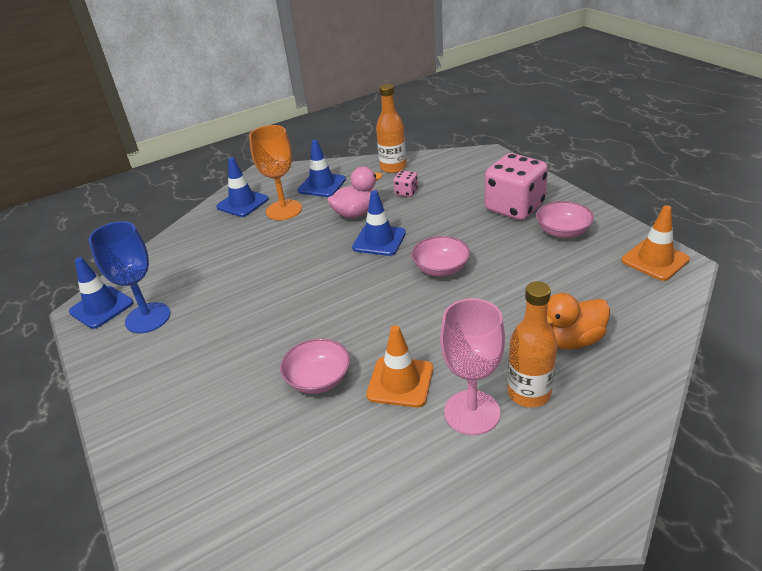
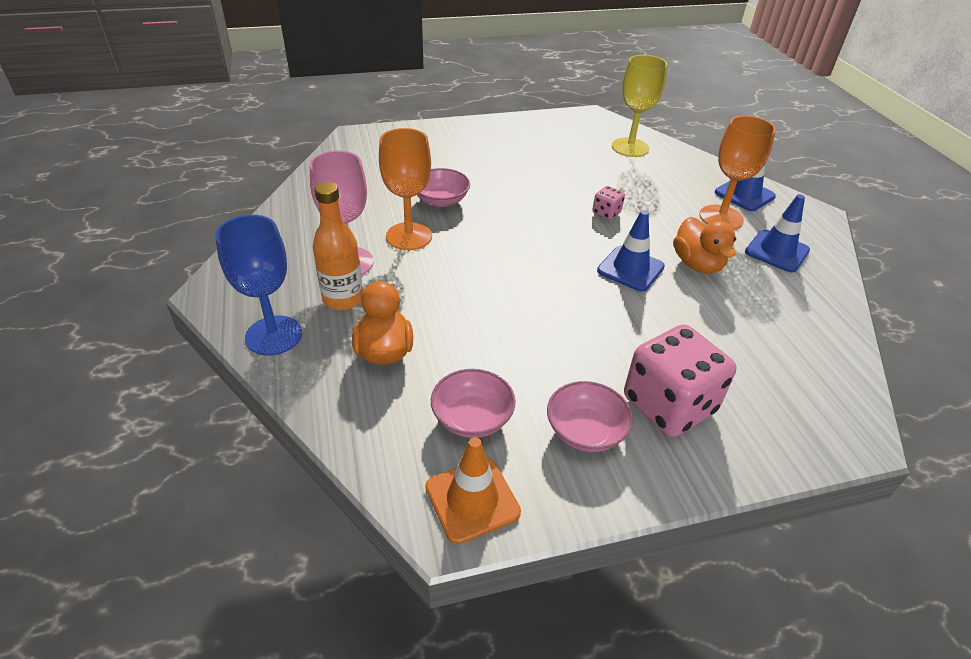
camera: 100 degrees right, 5 degrees up
blue traffic cone [69,257,134,329] -> none
blue goblet [88,221,170,333] -> blue goblet moved to [215,215,302,356]
pink duck [328,167,383,218] -> orange duck [673,217,736,274]
orange traffic cone [366,325,433,408] -> orange goblet [379,128,432,250]
orange bottle [376,84,406,173] -> none
pink dice [393,171,418,197] -> pink dice moved to [592,186,625,220]
pink bowl [411,236,470,277] -> pink bowl moved to [431,369,516,438]
none -> yellow goblet [612,55,667,157]

